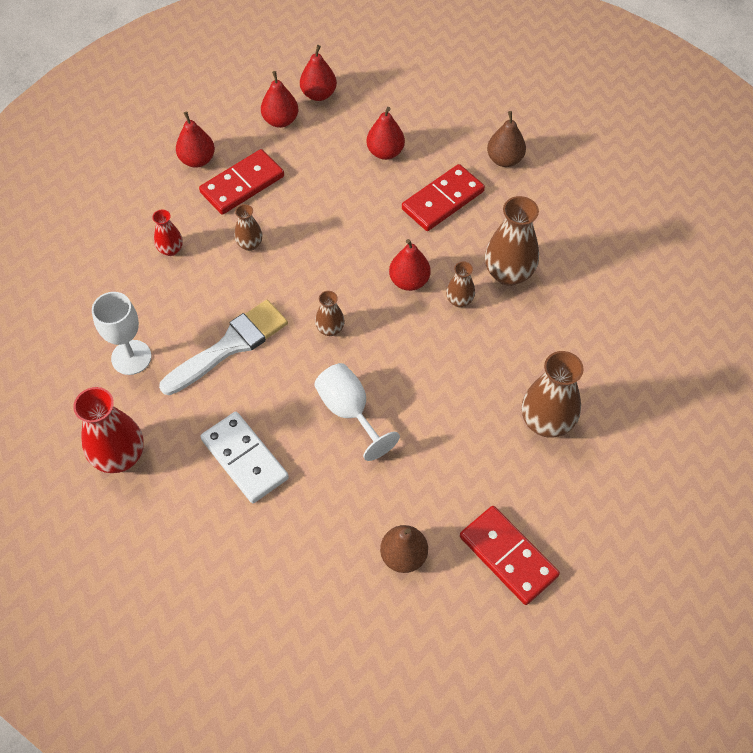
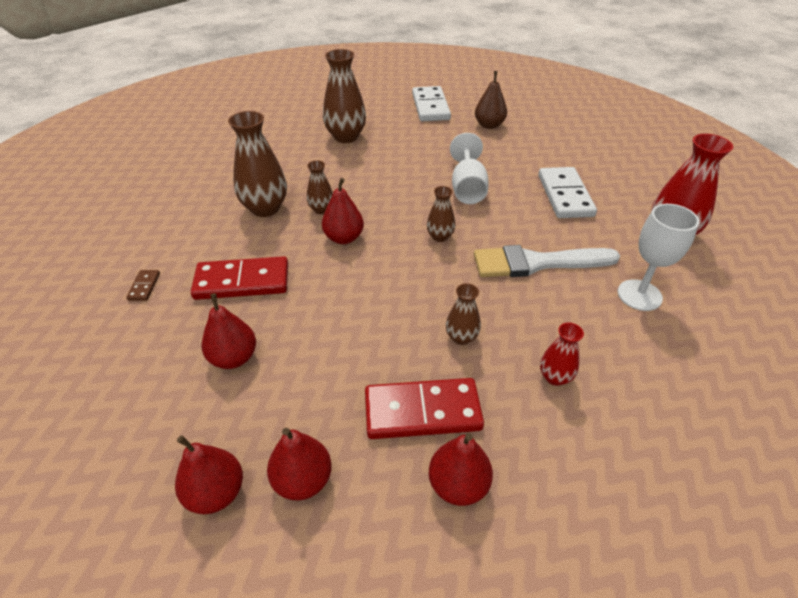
camera: 145 degrees left, 15 degrees down
red domino [460,506,560,605] -> white domino [412,86,451,121]
brown pear [487,111,526,167] -> brown domino [126,270,160,301]

